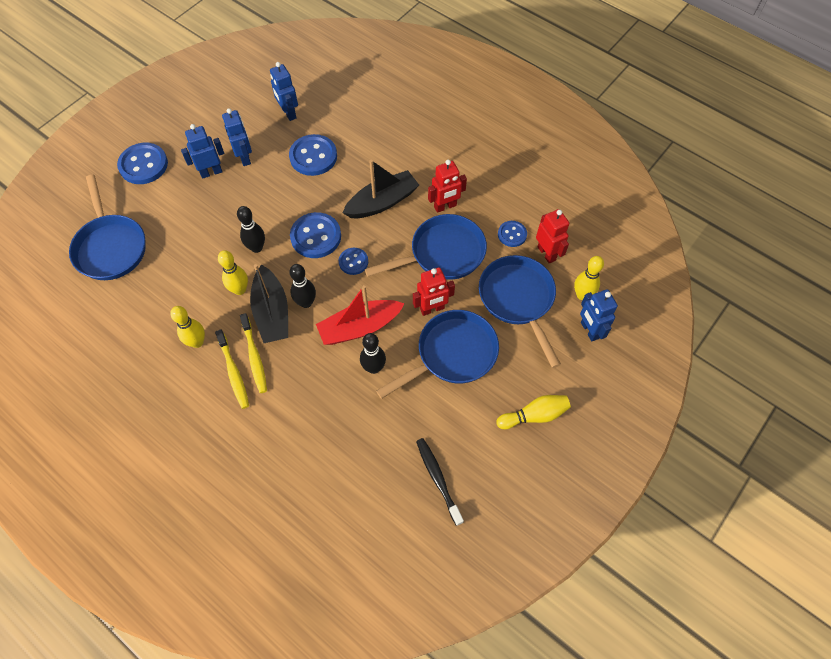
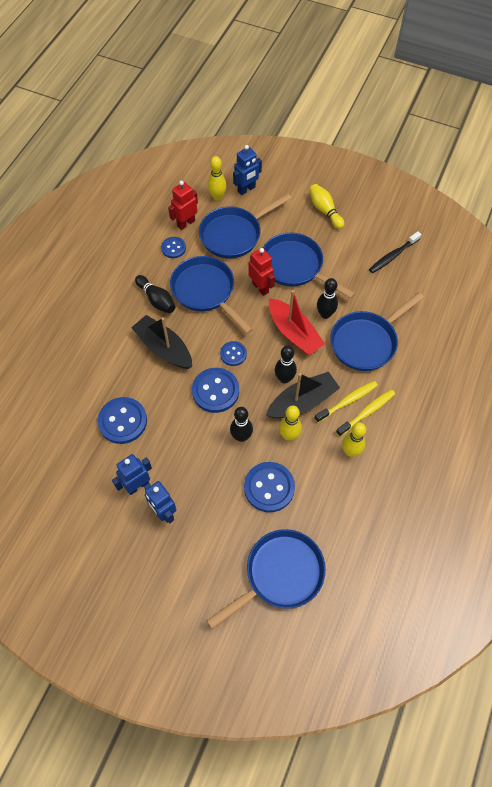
camera: 105 degrees left, 0 degrees up
blue button [117,143,168,184] -> blue button moved to [244,462,295,512]
blue robot [270,62,298,121] -> none
red robot [428,160,467,213] -> black bowling pin [135,275,175,313]
none -> blue pan [330,292,424,371]

